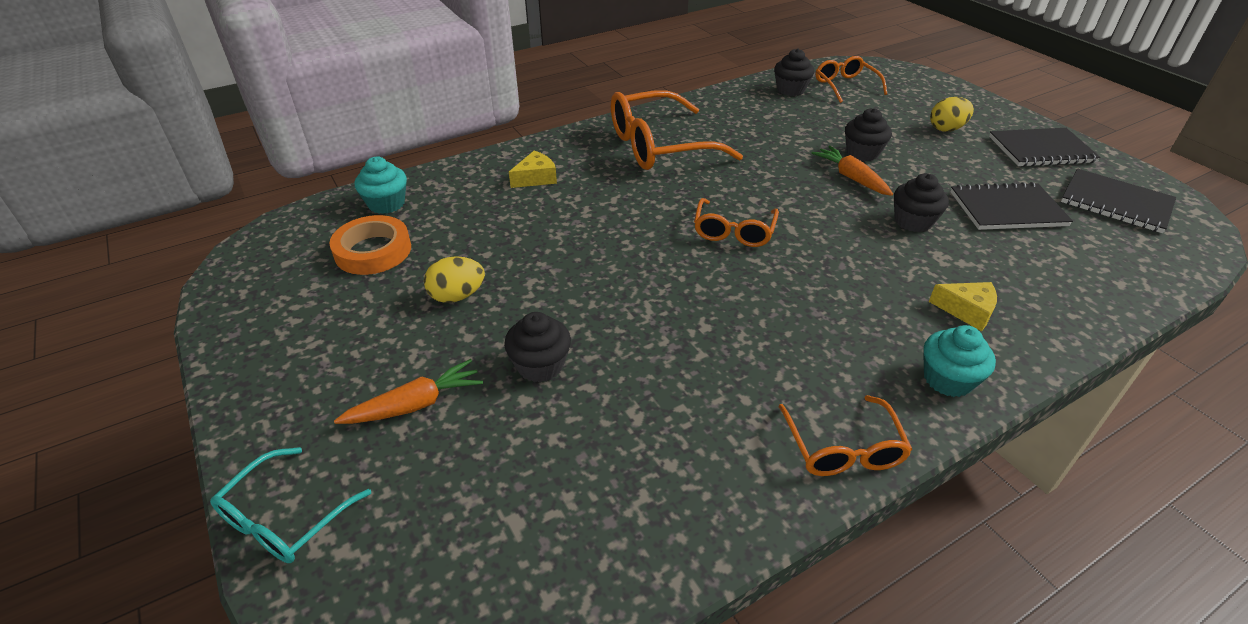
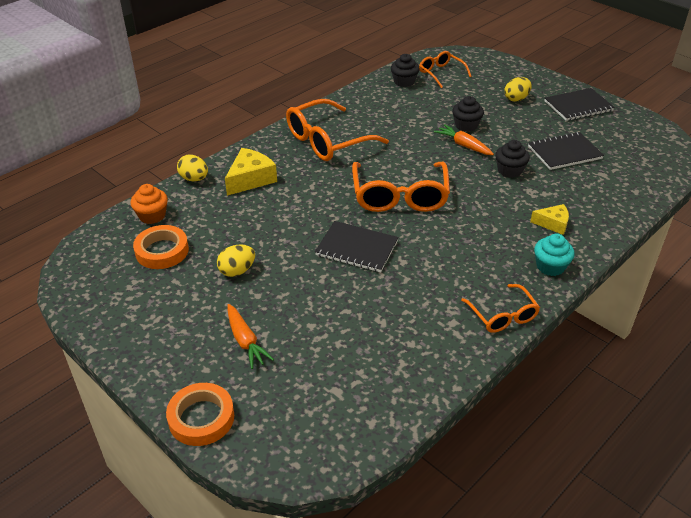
camera: 15 degrees left, 0 degrees up
turquoise glasses [210,447,371,563] -> orange tape [166,383,234,446]
orange carrot [334,359,483,424] -> orange carrot turned 105 degrees clockwise [228,304,274,369]
turquoise cupcake [355,156,407,214] -> orange cupcake [130,184,168,224]
black cupcake [504,312,571,382] -> none
yellow cheese [509,151,557,188] -> yellow cheese [225,148,277,196], size x1.60
orange glasses [694,198,779,247] -> orange glasses [352,162,450,212], size x1.77
black notebook [1061,169,1176,233] -> black notebook moved to [315,221,398,272]
none -> yellow egg [177,154,208,181]

